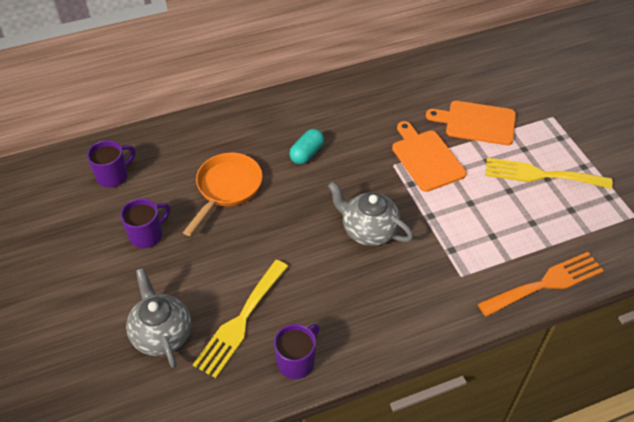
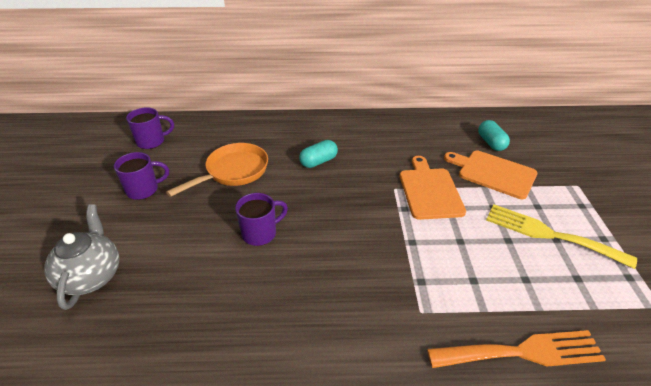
camera: 20 degrees right, 10 degrees down
yellow fork [193,260,288,378] -> none
purple mug [274,324,319,379] -> purple mug moved to [235,193,288,246]
grey teapot [328,182,413,246] -> none
none -> turquoise capsule [478,120,510,151]

